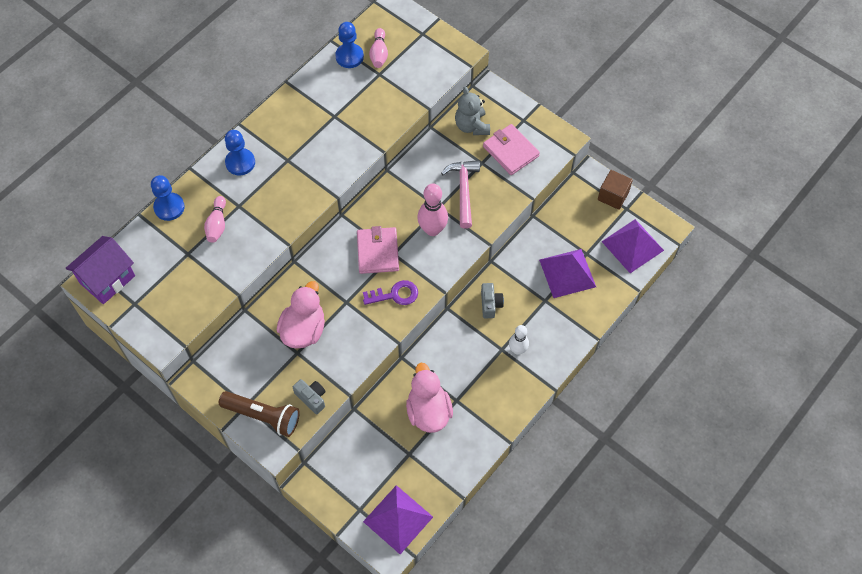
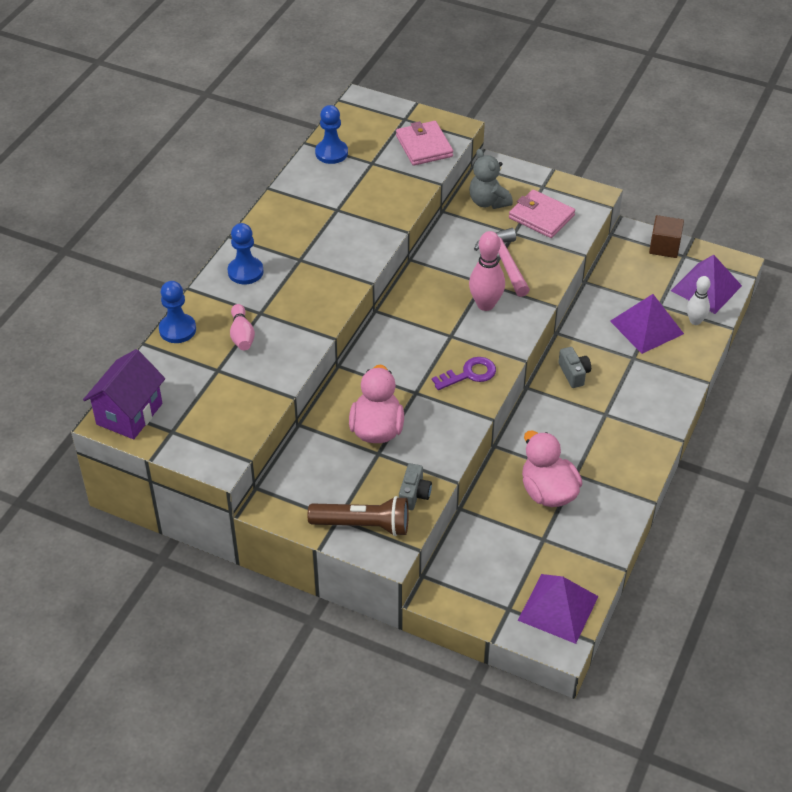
camera: 15 degrees left, 15 degrees down
grey camera [293,379,326,414] -> grey camera turned 75 degrees clockwise [399,463,432,510]
pink wallet [357,226,399,274] -> pink wallet moved to [396,121,453,166]
pink bowling pin [369,28,388,68] -> none
white bowling pin [509,325,529,355] -> white bowling pin moved to [687,276,710,325]

